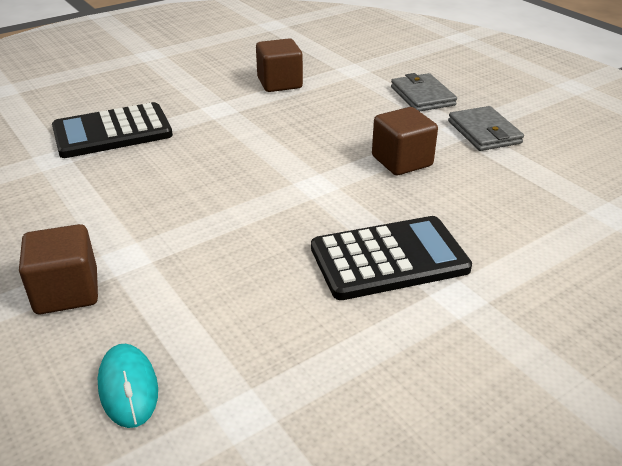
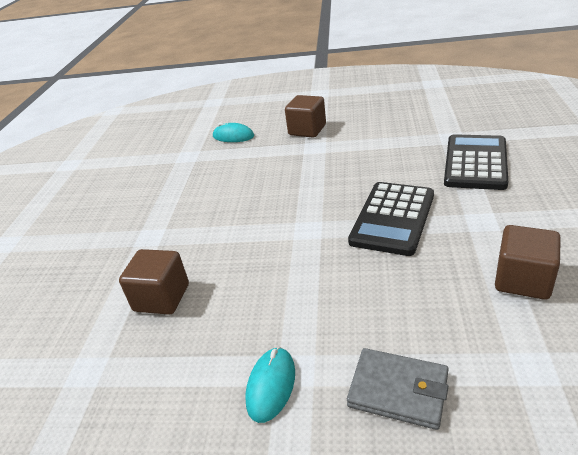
camera: 135 degrees right, 0 degrees up
black calculator [311,216,472,300] -> black calculator moved to [348,182,434,256]
brown cube [372,107,438,175] -> brown cube moved to [119,249,189,315]
grey wallet [448,106,524,151] -> turquoise mouse [245,347,295,423]

